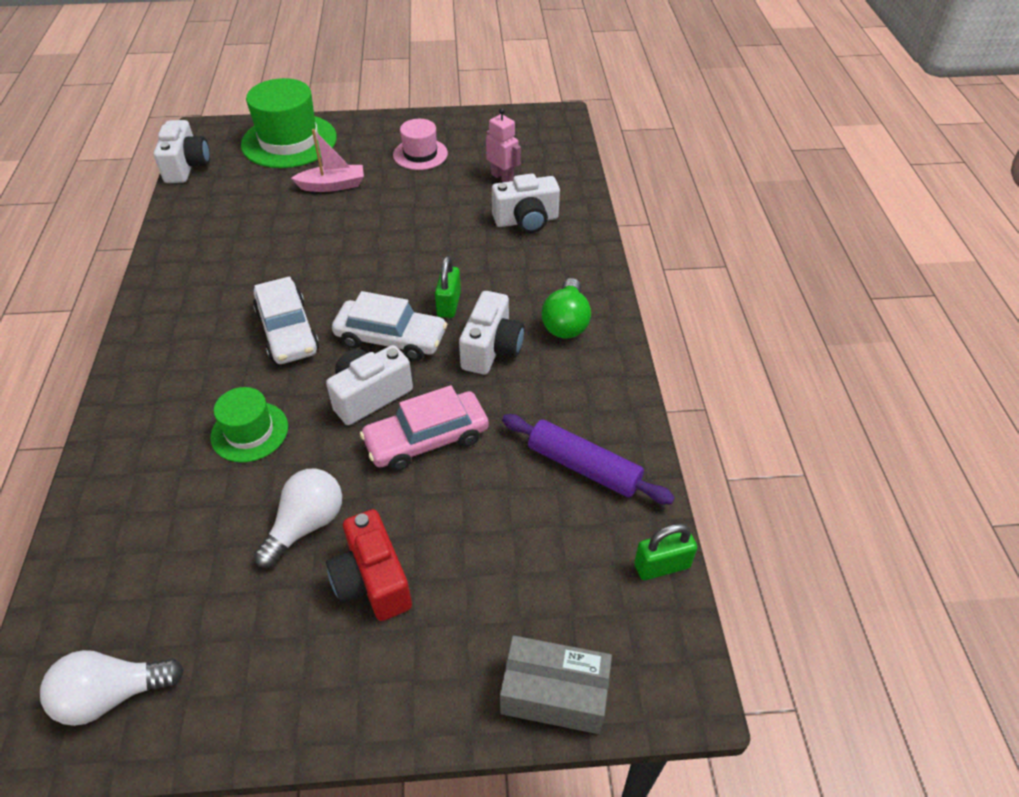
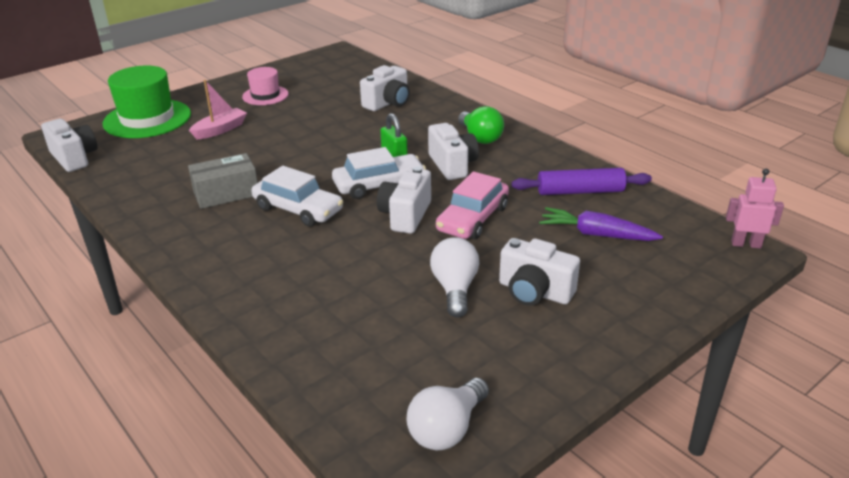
camera: 35 degrees left, 15 degrees down
green hat [210,387,288,462] -> none
red camera [326,509,412,621] -> white camera [499,238,580,306]
pink robot [486,108,521,182] -> pink robot moved to [726,168,784,249]
grey box [500,635,612,734] -> grey box moved to [188,153,258,209]
green padlock [634,523,697,580] -> none
none -> purple carrot [539,207,663,241]

